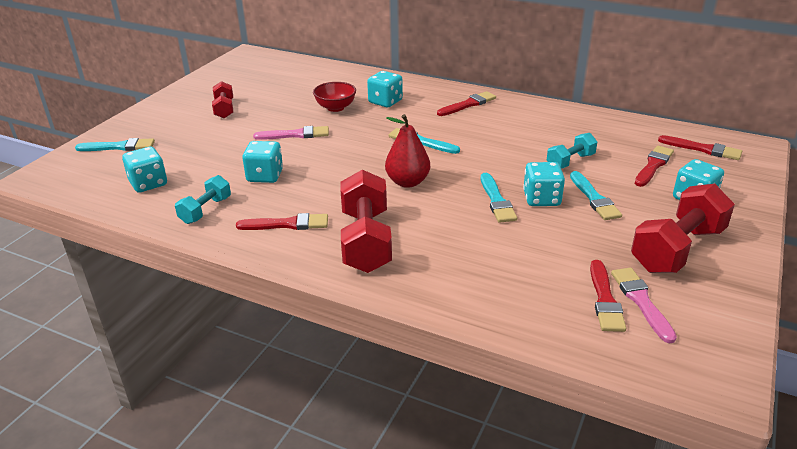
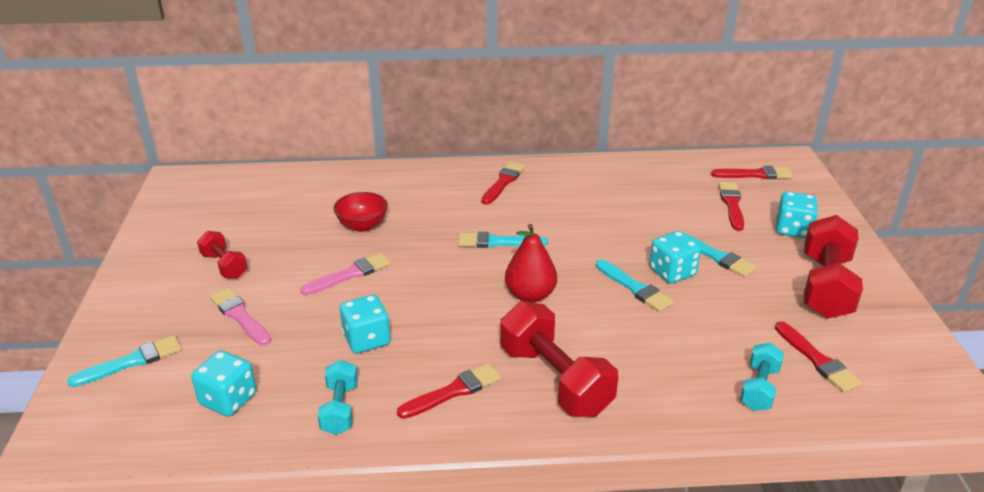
camera: 30 degrees left, 0 degrees up
turquoise dice [367,71,403,107] -> none
turquoise dumbbell [547,133,597,169] -> turquoise dumbbell moved to [740,343,784,411]
pink brush [611,268,677,344] -> pink brush moved to [210,288,271,346]

